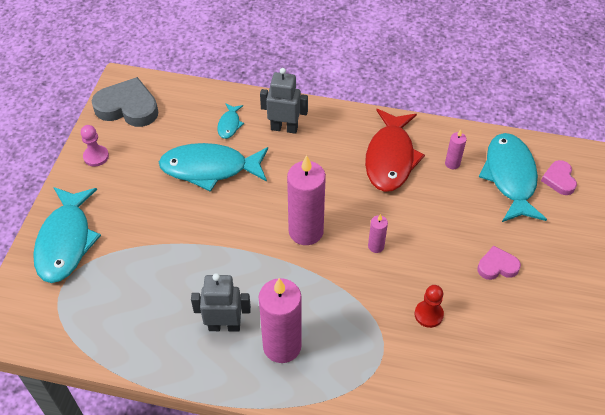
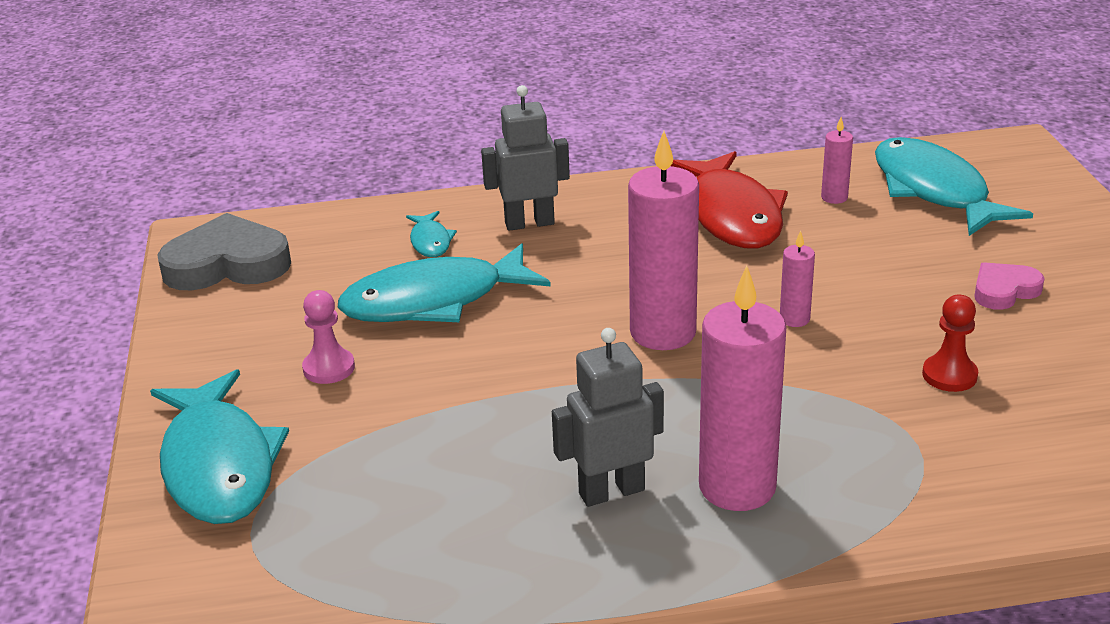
camera: 20 degrees left, 20 degrees down
pink pawn [81,125,109,167] -> pink pawn moved to [302,290,355,384]
pink heart [541,160,577,195] -> none

